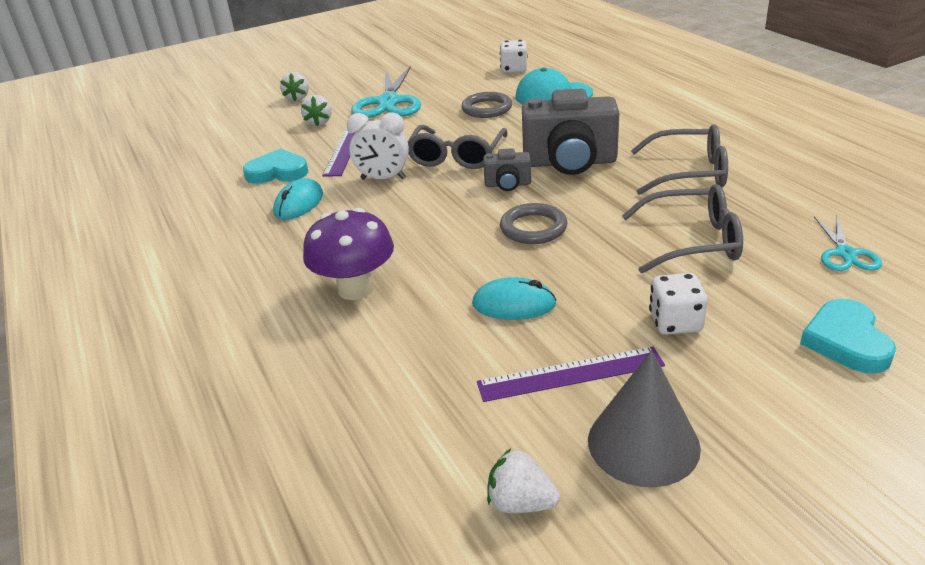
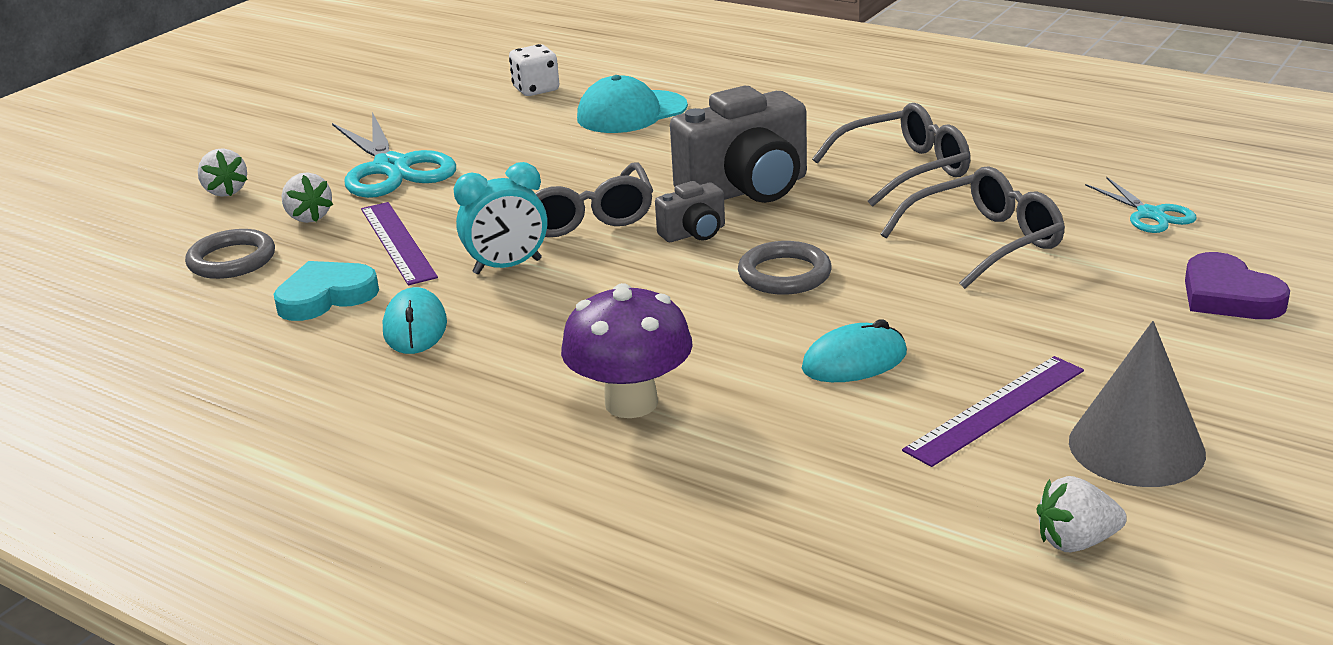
camera: 30 degrees left, 5 degrees down
white clock [347,112,409,180] -> turquoise clock [454,162,547,274]
grey ring [461,92,512,118] -> grey ring moved to [185,229,275,279]
white dice [649,273,708,335] -> none
turquoise heart [800,299,896,374] -> purple heart [1185,252,1290,319]

